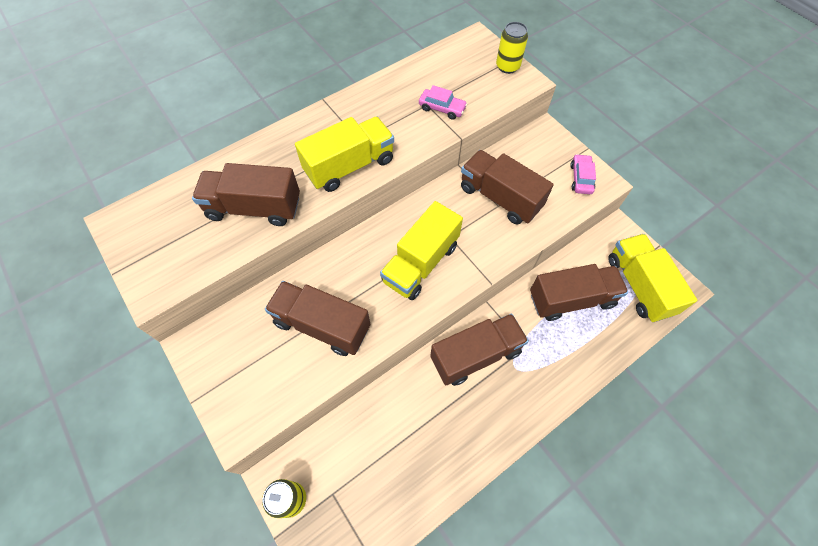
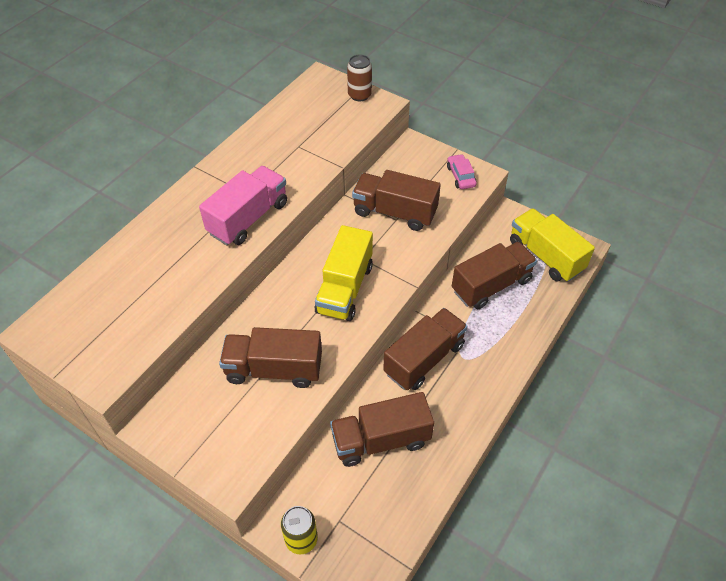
camera: 20 degrees left, 10 degrees down
brown truck [192,163,300,226] -> brown truck moved to [330,392,434,467]
yellow truck [295,117,394,192] -> pink truck [199,166,287,245]
pink car [419,85,467,120] -> none
yellow can [496,22,528,74] -> brown can [347,55,372,101]

